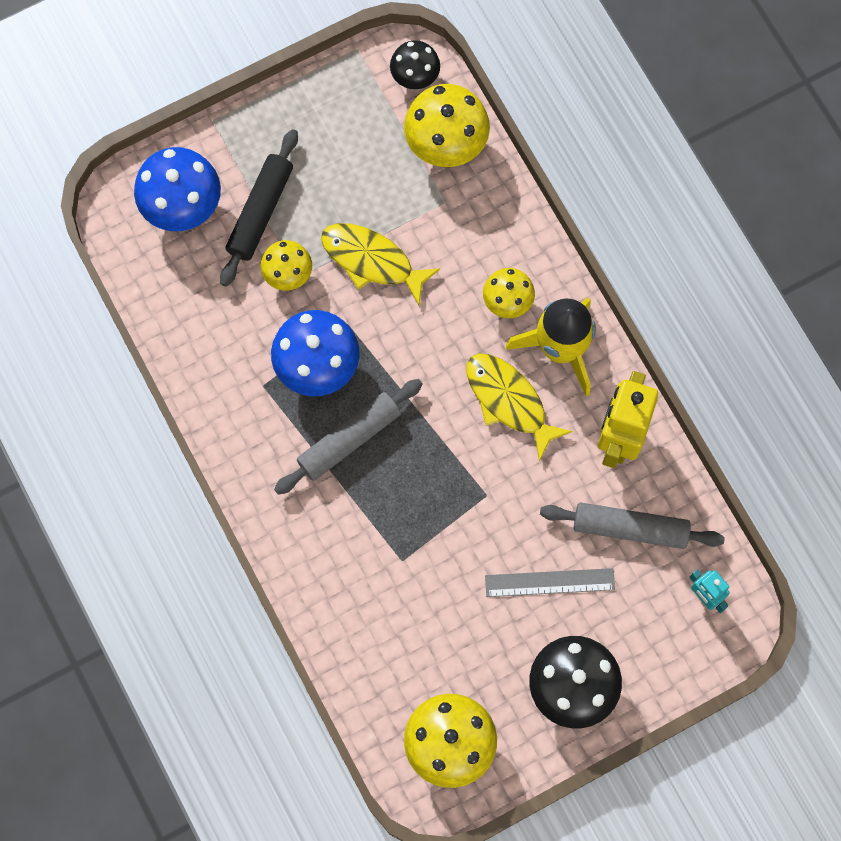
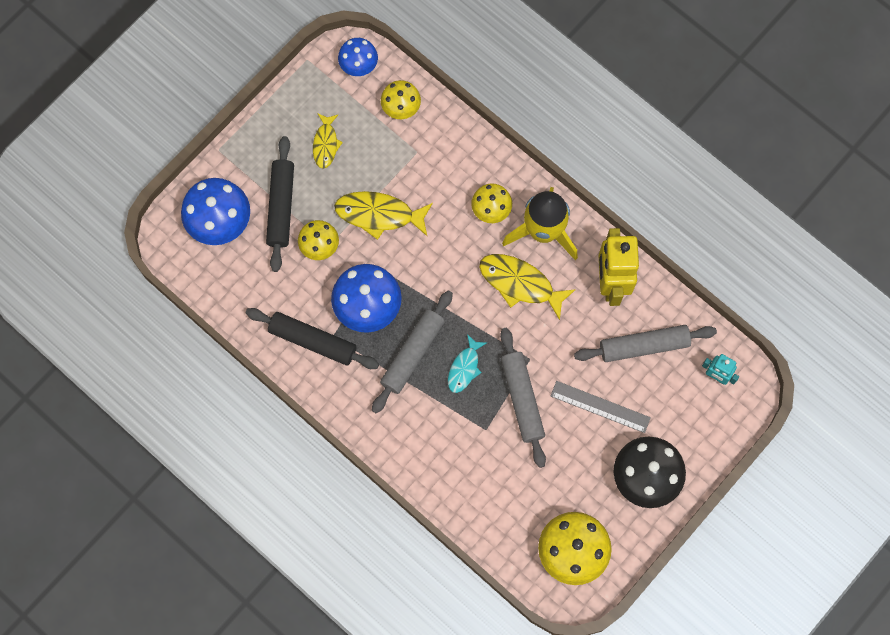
camera: 20 degrees left, 0 degrees up
black mushroom [390,40,440,89] -> blue mushroom [338,38,378,76]
yellow mushroom [404,84,490,167] -> yellow mushroom [381,80,421,119], size x0.60
grey ruler [485,568,615,597] -> grey ruler turned 45 degrees clockwise [551,381,651,433]
none -> black rolling pin [246,308,379,369]
none -> yellow fish [313,113,343,169]
none -> turquoise fish [448,334,487,393]
none -> grey rolling pin [500,328,546,468]

